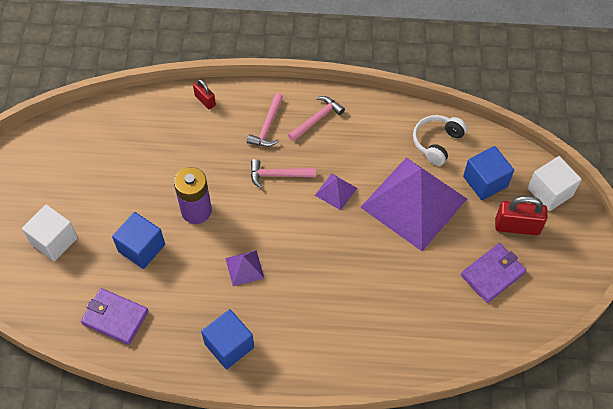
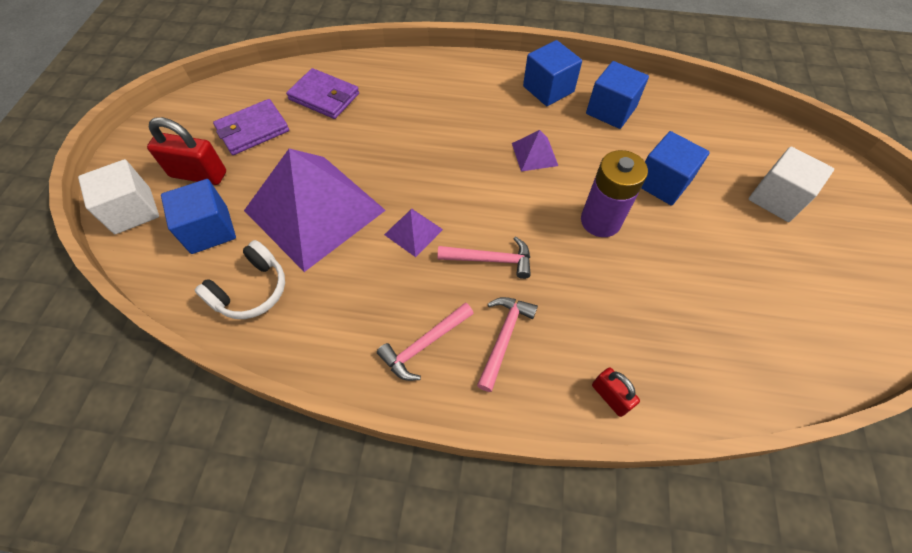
camera: 175 degrees left, 0 degrees up
purple wallet [81,288,149,345] -> purple wallet moved to [286,68,359,119]
none -> blue cube [586,61,649,129]

